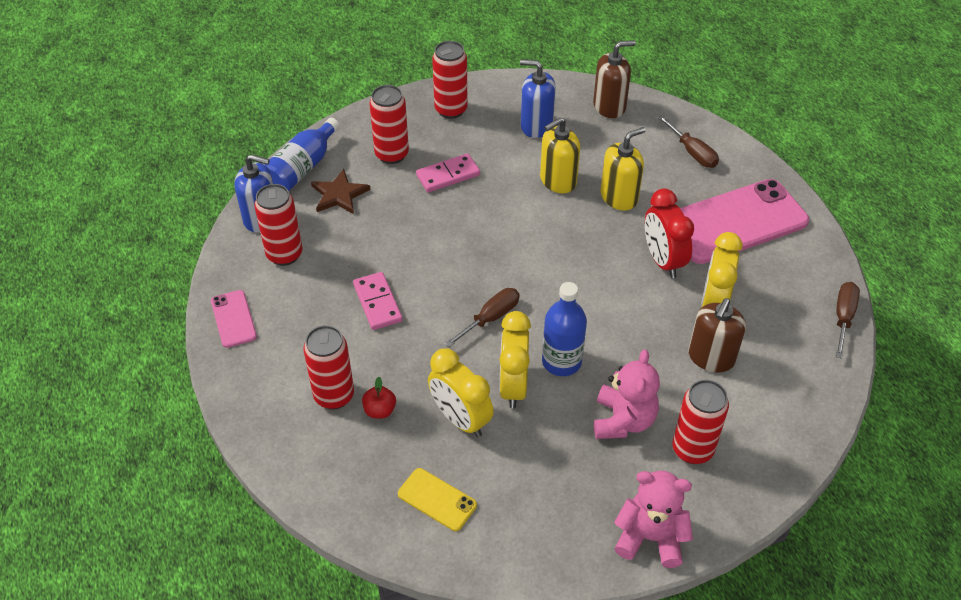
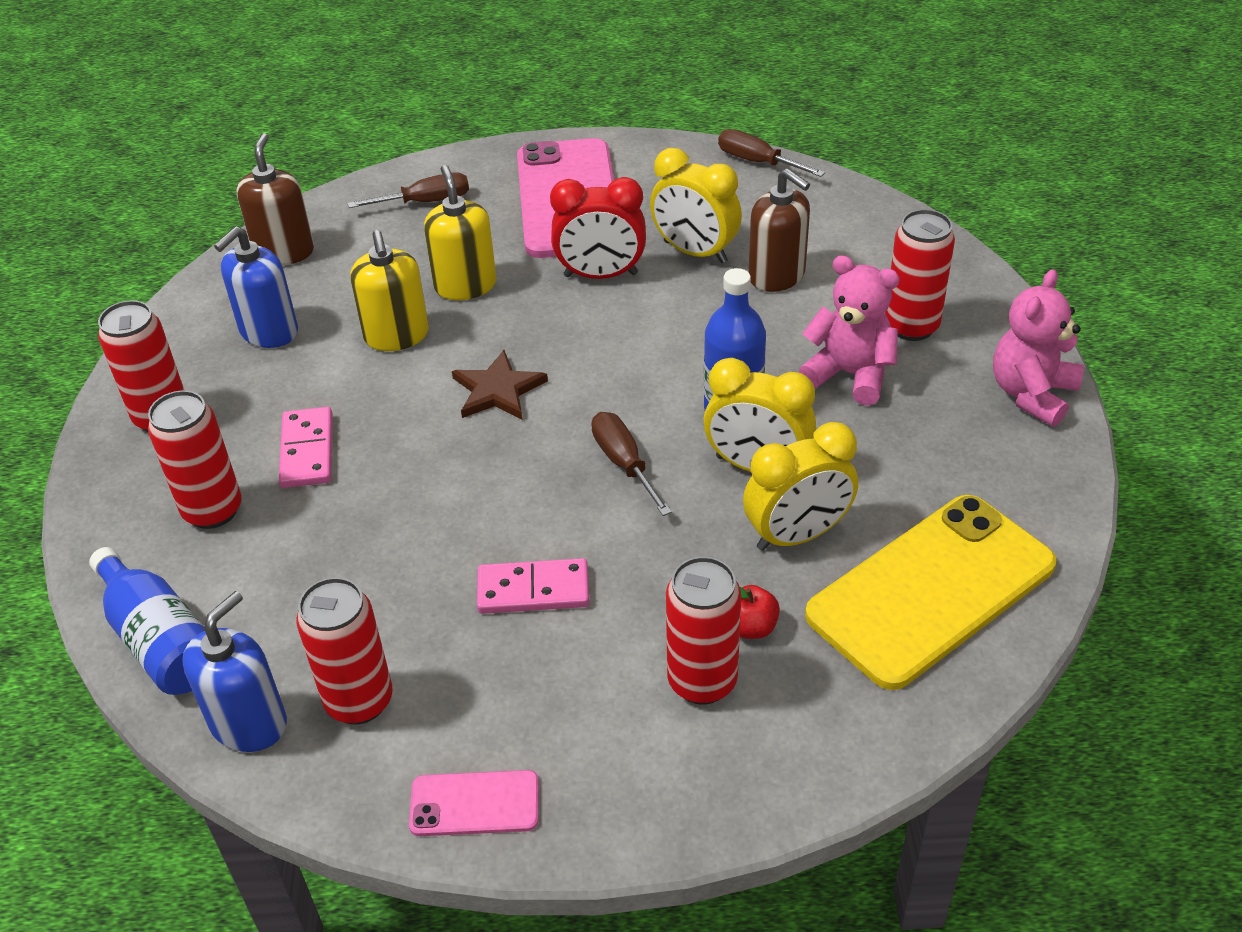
camera: 70 degrees left, 5 degrees down
brown star [311,169,371,214] -> brown star moved to [452,350,548,420]
yellow phone [398,468,477,531] -> yellow phone [805,495,1057,690], size x2.17

